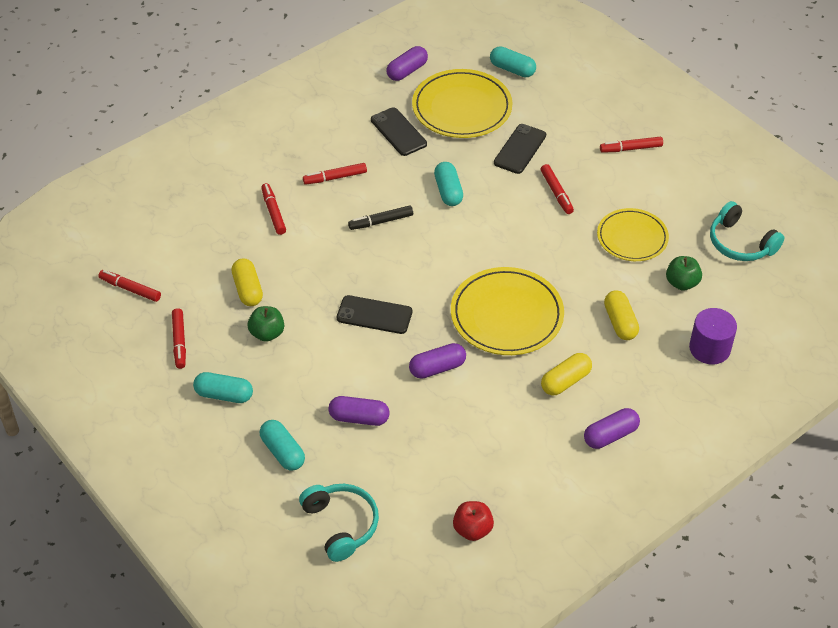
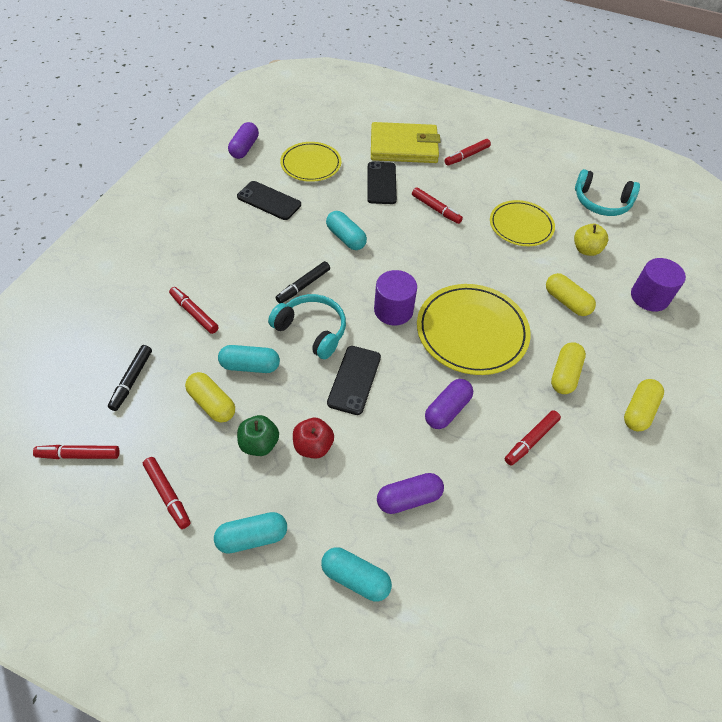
camera: 30 degrees left, 5 degrees up
turquoise headphones [299,484,379,562] -> turquoise headphones moved to [268,294,346,359]
red marker [303,163,367,185] -> red marker moved to [505,410,561,466]
black phone [337,295,412,334] -> black phone turned 60 degrees counterclockwise [327,346,381,415]
yellow plate [412,69,513,138] -> yellow plate [280,142,341,182], size x0.66
red apple [453,501,494,541] -> red apple moved to [293,418,334,459]
turquoise capsule [490,46,536,78] -> turquoise capsule moved to [218,345,280,373]
purple capsule [584,408,640,449] -> yellow capsule [624,379,664,431]
green apple [666,256,702,290] -> yellow apple [574,224,608,256]
none -> black marker [108,345,152,411]
none -> yellow wallet [371,122,440,163]
none -> purple cylinder [374,270,417,325]

